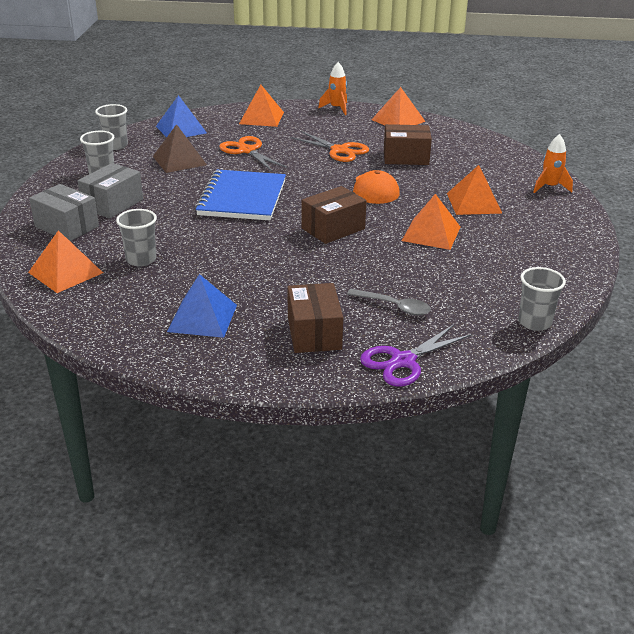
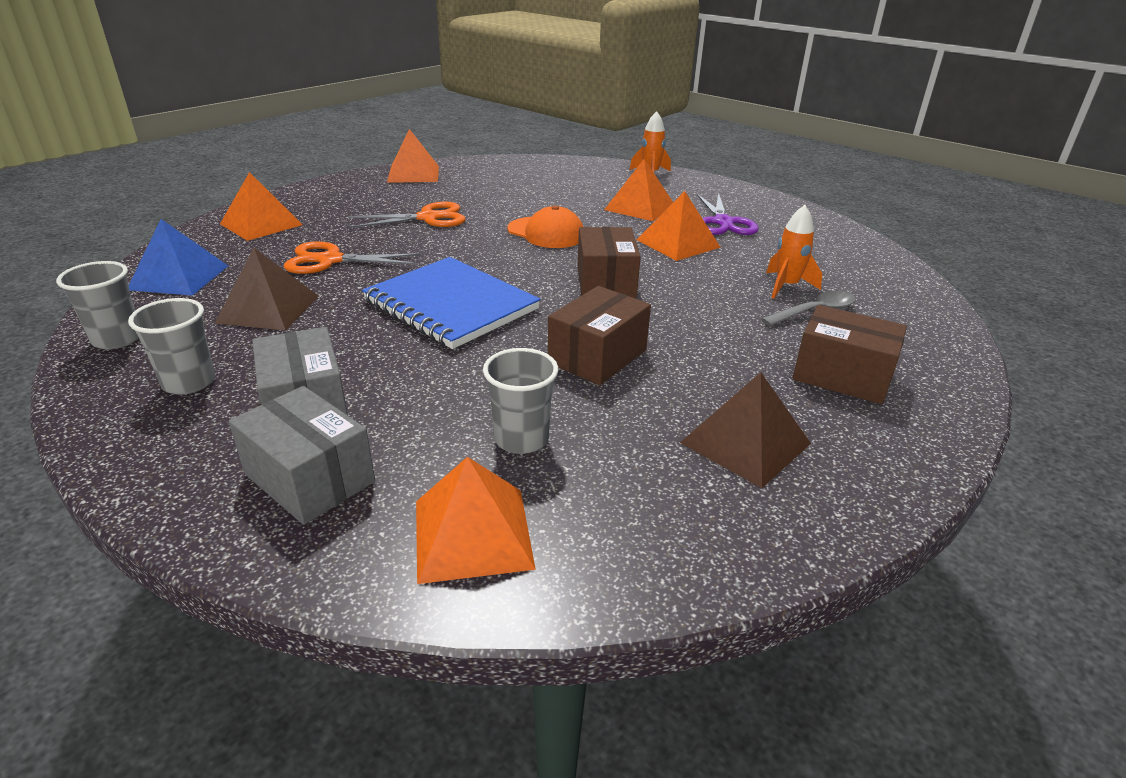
camera: 55 degrees left, 0 degrees up
grey box [29,184,99,241] -> grey box turned 60 degrees clockwise [229,386,375,525]
blue pyramid [167,274,237,338] -> brown pyramid [680,372,811,488]
orange rocket [318,62,347,115] -> orange rocket moved to [766,205,822,299]
purple scissors [360,324,472,387] -> purple scissors moved to [697,193,759,235]
brown box [384,124,432,165] -> brown box moved to [548,286,651,385]
grey cup [518,267,566,331] -> none

